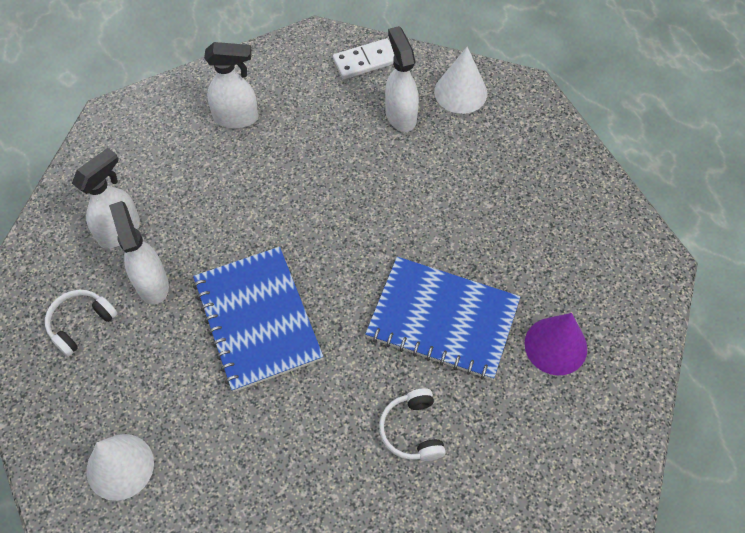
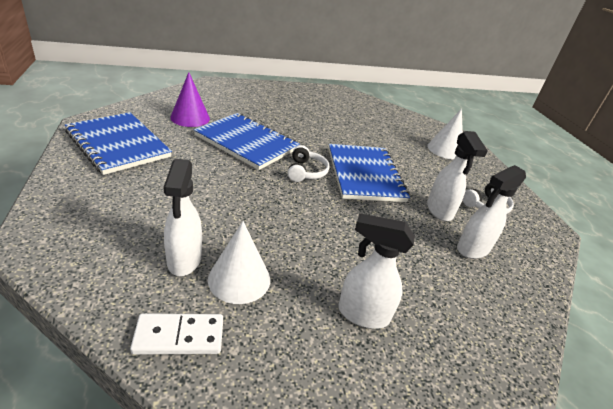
camera: 170 degrees left, 25 degrees down
white headphones [379,388,446,461] -> white headphones moved to [288,145,330,182]
white cone [434,47,487,114] -> white cone moved to [208,221,270,304]
none -> blue notebook [65,112,172,175]

